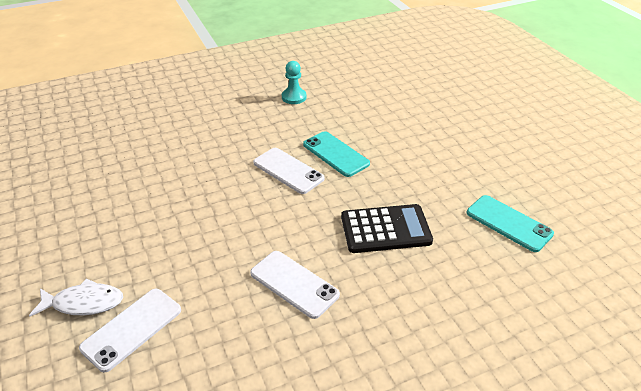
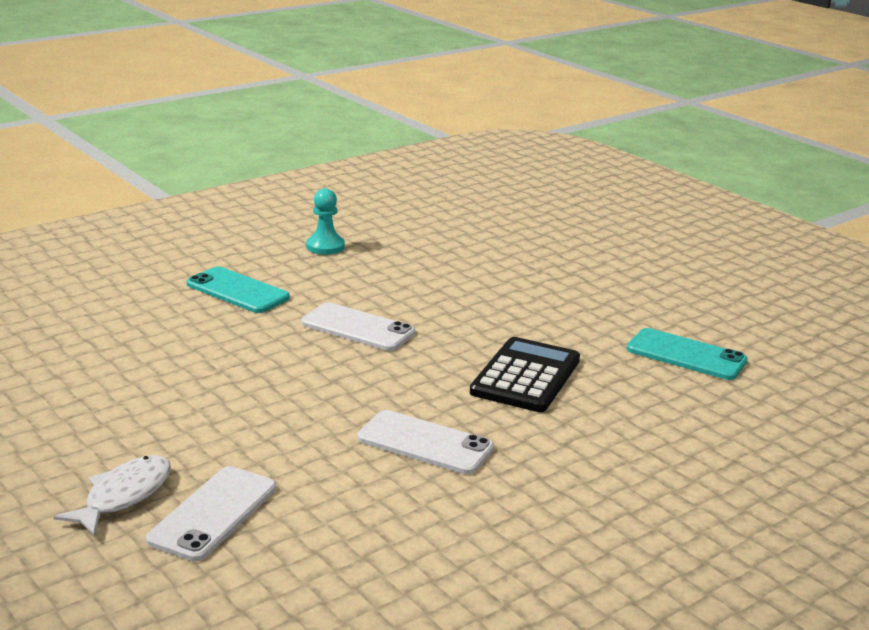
camera: 15 degrees left, 15 degrees down
white fish [29,278,123,316] -> white fish turned 45 degrees counterclockwise [53,455,171,536]
turquoise phone [303,131,370,177] -> turquoise phone moved to [187,267,290,313]
black calculator [341,204,433,253] -> black calculator turned 45 degrees counterclockwise [470,337,580,412]

